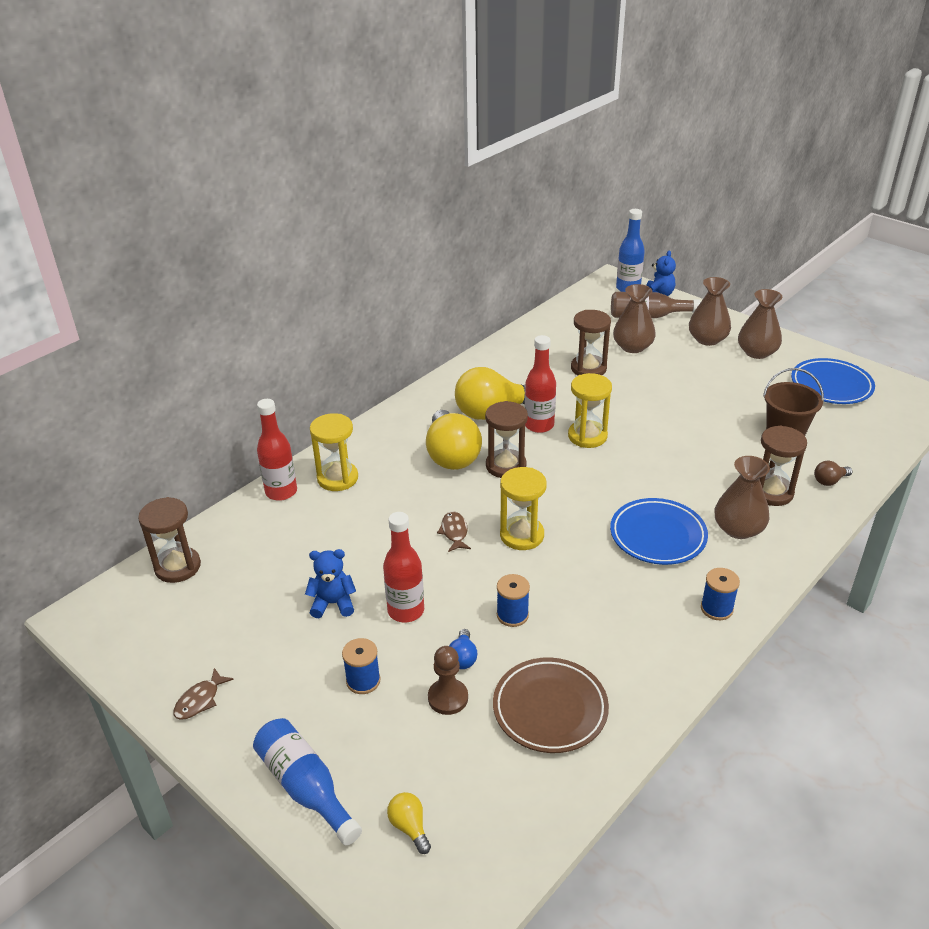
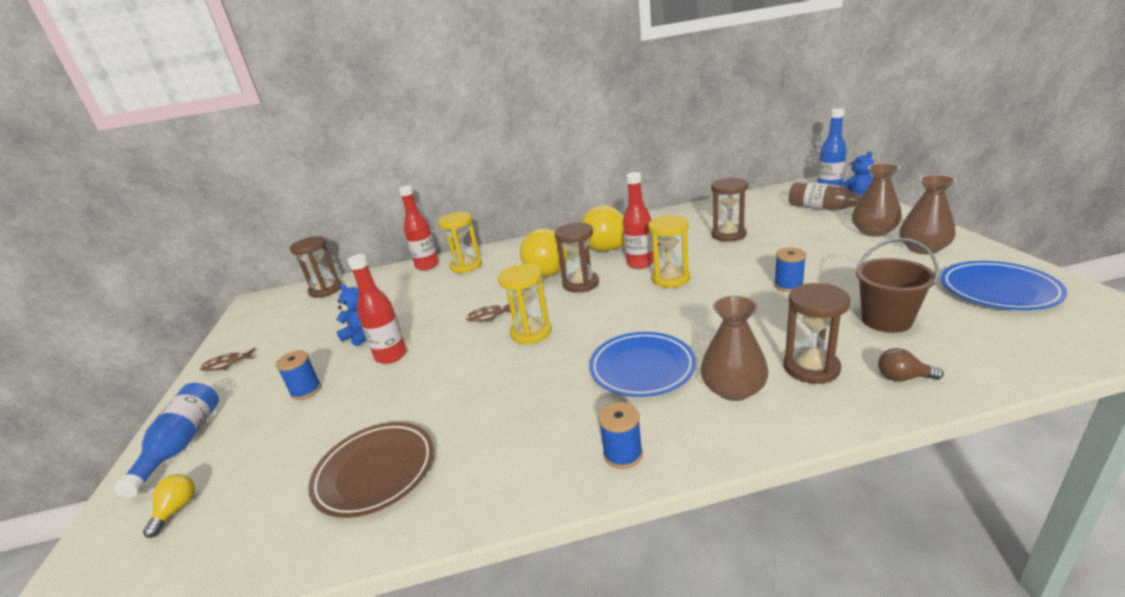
camera: 40 degrees right, 10 degrees down
brown pawn [428,646,468,715] -> none
brown fish [437,511,471,552] -> brown fish turned 135 degrees counterclockwise [466,303,510,322]
blue light bulb [449,629,478,669] -> none
blue spool [497,574,530,627] -> blue spool moved to [774,248,806,292]
brown vase [613,284,656,353] -> none

